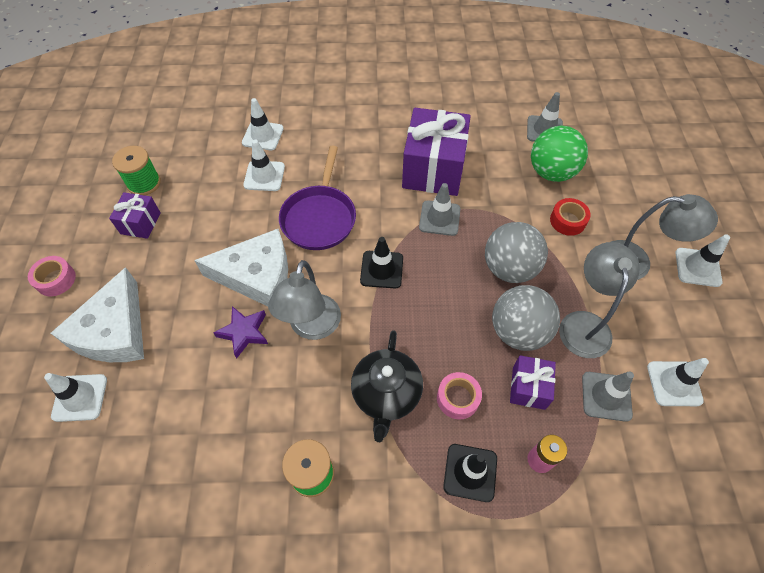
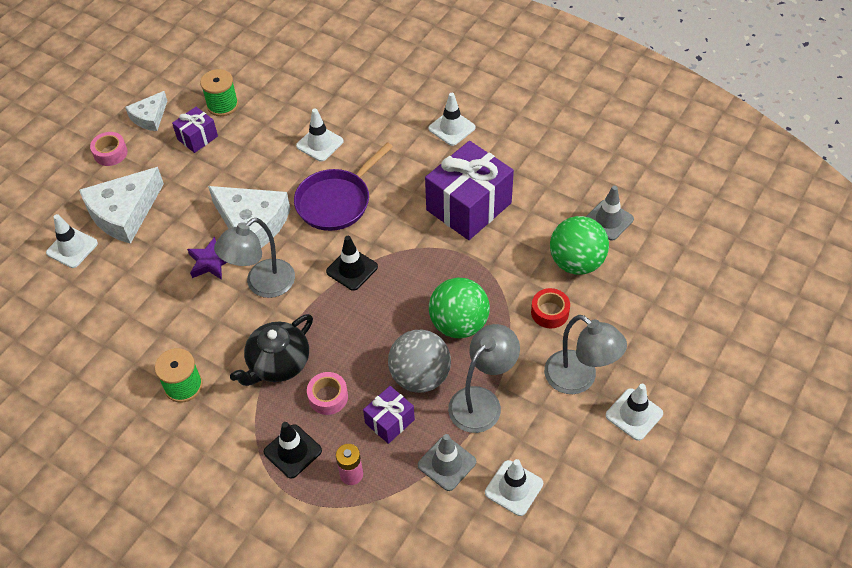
camera: 35 degrees right, 5 degrees down
white traffic cone [242,98,284,150] -> white traffic cone moved to [428,93,476,146]
grey traffic cone [419,183,460,236] -> none
grey ball [485,222,548,283] -> green ball [429,277,490,338]
none -> white cheese [125,91,167,131]

